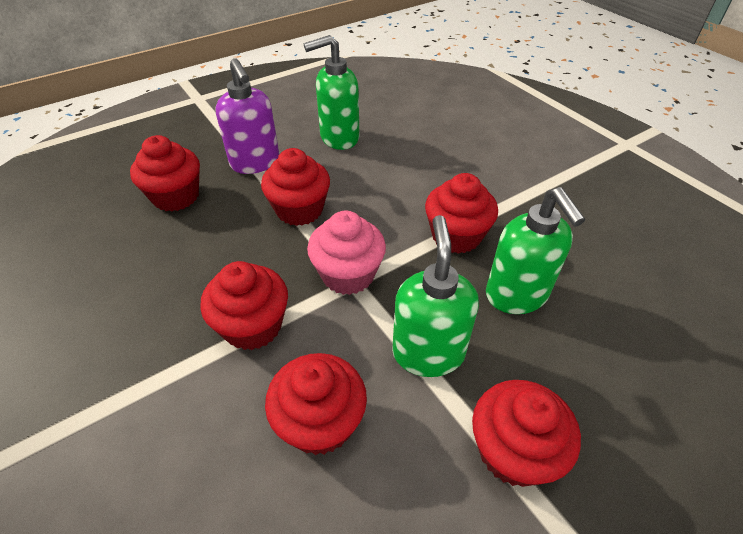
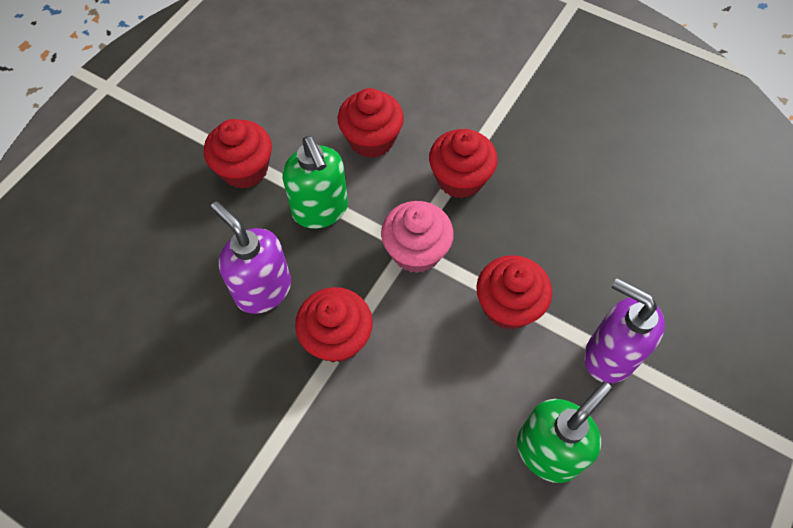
camera: 155 degrees right, 15 degrees up
red cupcake [130,135,200,212] -> none
green soap dispenser [486,187,585,314] -> purple soap dispenser [210,202,291,314]

